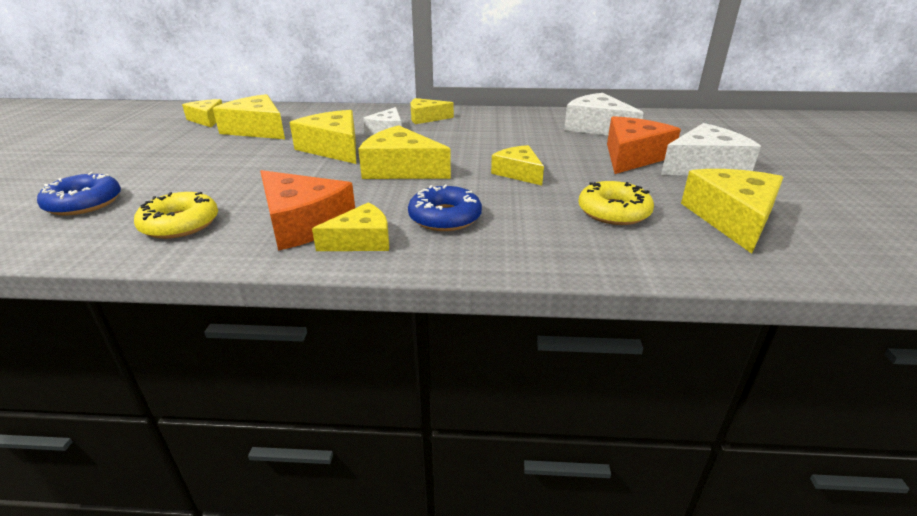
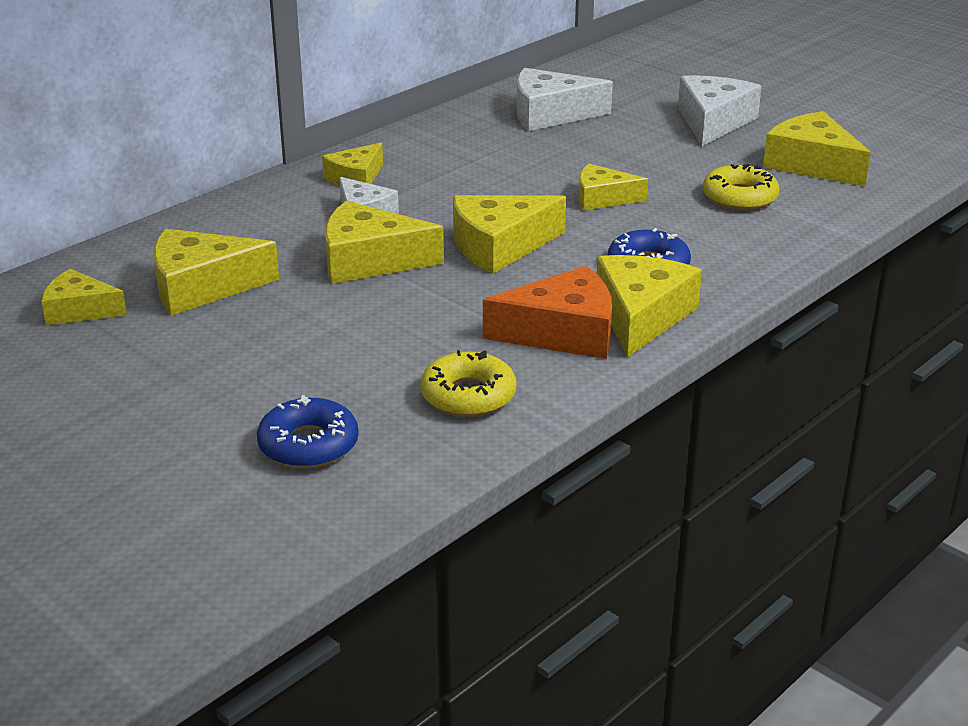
camera: 50 degrees left, 0 degrees up
yellow cheese [312,203,389,251] -> yellow cheese [597,255,702,358], size x1.58
orange cheese [607,116,681,174] -> none

